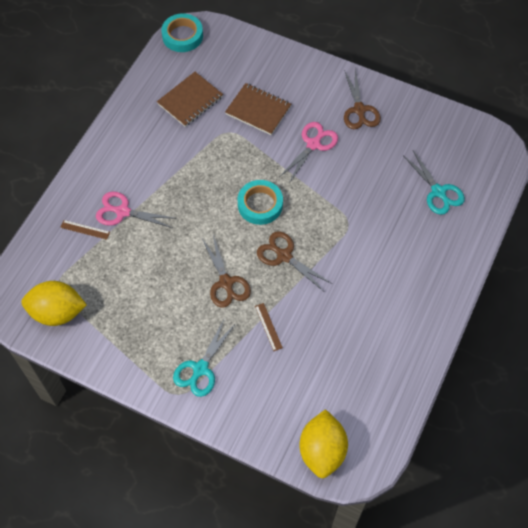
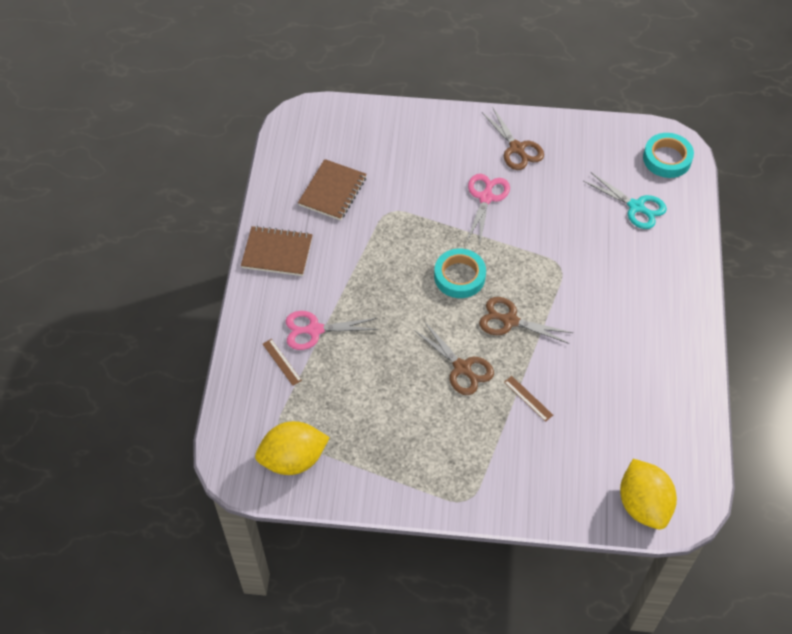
camera: 20 degrees left, 5 degrees down
brown ruler [60,220,110,240] -> brown ruler turned 60 degrees clockwise [263,339,302,386]
turquoise tape [161,13,203,52] -> turquoise tape moved to [643,133,694,178]
turquoise scissors [173,318,236,397] -> none
brown notebook [225,83,291,135] -> brown notebook moved to [241,226,313,276]

